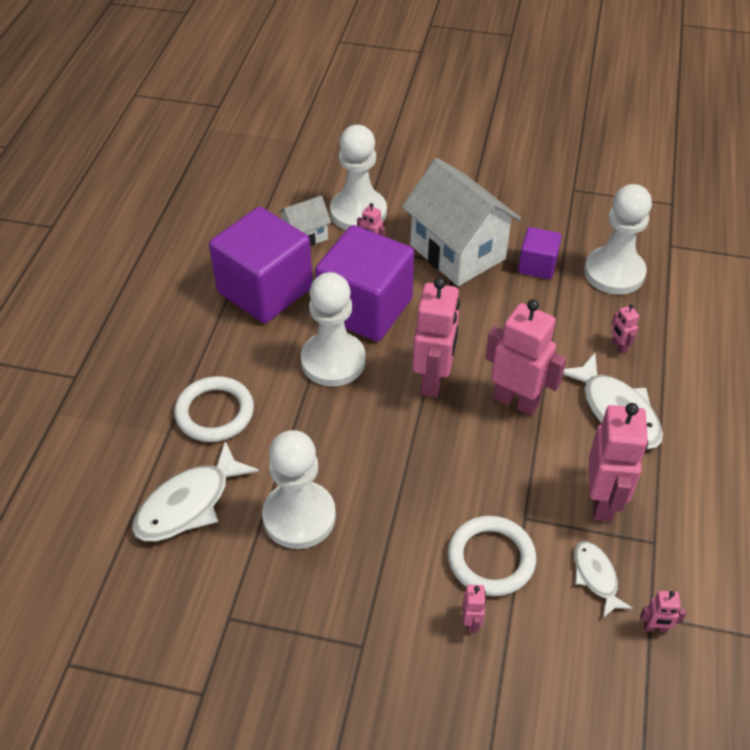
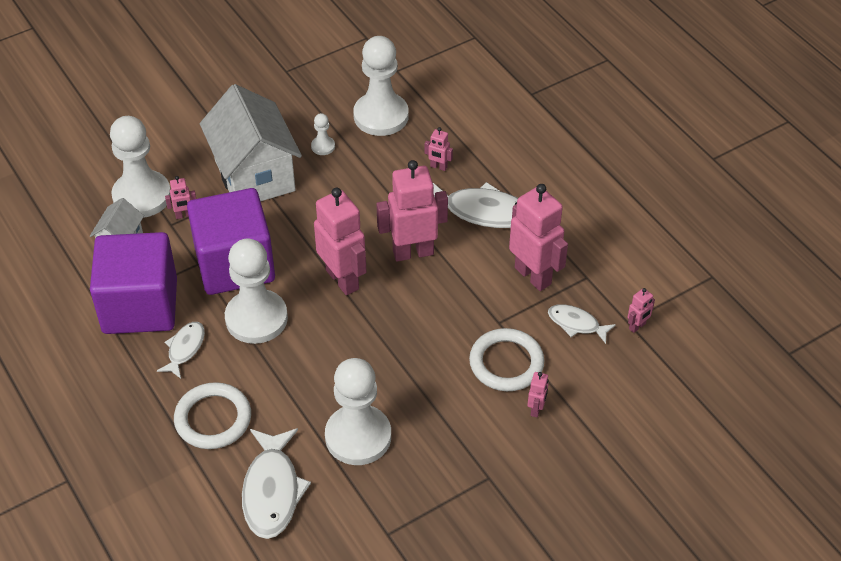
camera: 45 degrees left, 0 degrees up
white house [402,158,521,286] -> white house turned 60 degrees clockwise [200,84,302,201]
pink robot [463,585,486,633] -> pink robot turned 60 degrees clockwise [528,372,549,417]
purple cube [518,227,562,279] -> white pawn [311,113,335,155]
none -> white fish [157,322,205,379]

